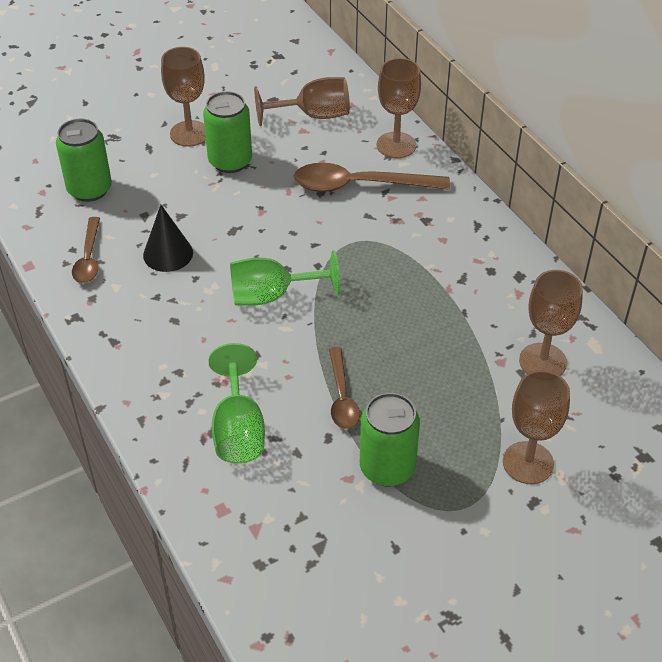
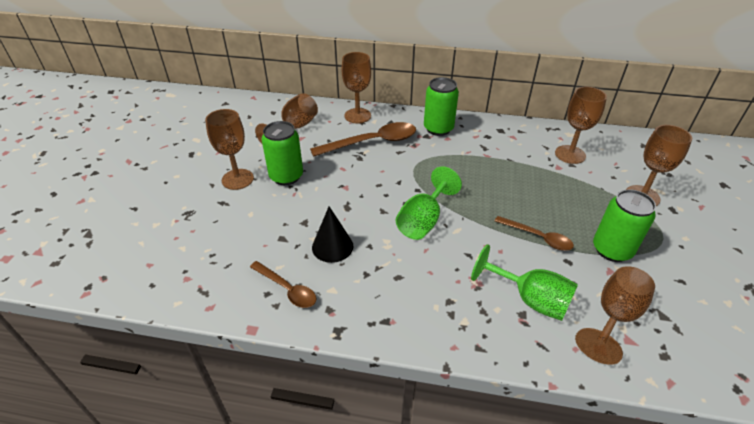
camera: 50 degrees left, 5 degrees down
green can [56,119,112,202] -> green can moved to [424,77,459,136]
brown spoon [293,163,450,192] -> brown spoon turned 150 degrees counterclockwise [310,122,416,157]
none -> brown goblet [575,266,655,365]

